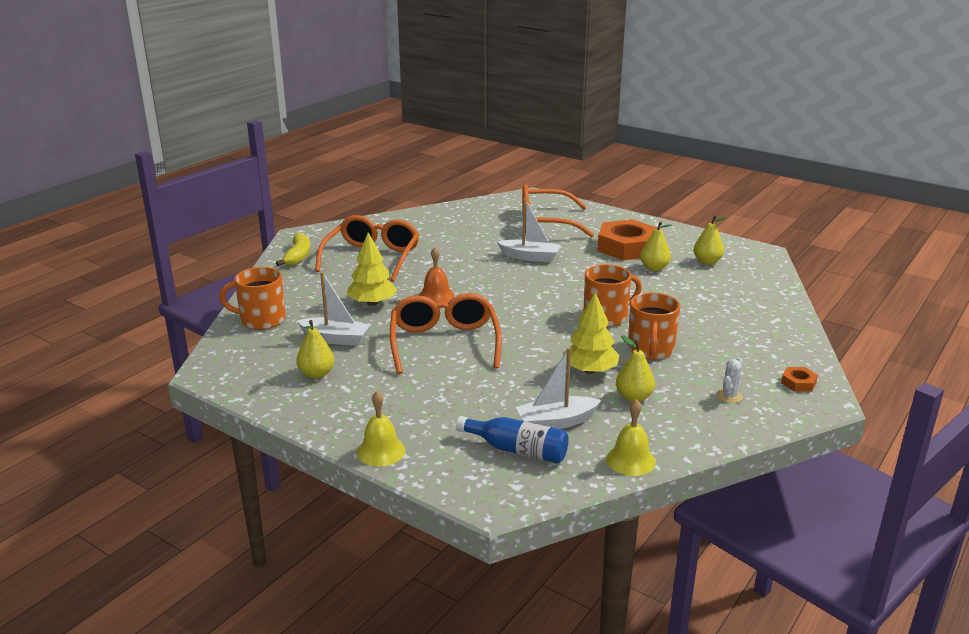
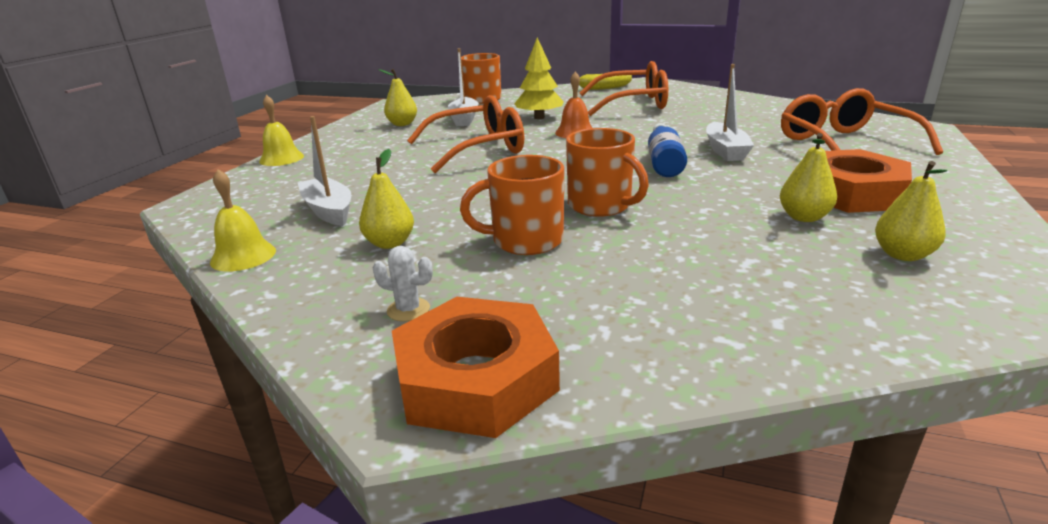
camera: 75 degrees right, 0 degrees up
blue bottle [456,416,569,463] -> blue bottle moved to [648,123,687,177]
yellow tree [562,292,620,374] -> none
orange nut [781,367,818,392] -> orange nut [392,297,560,438], size x2.37

